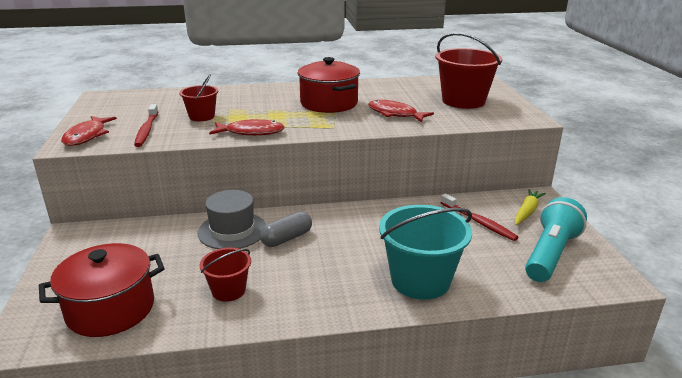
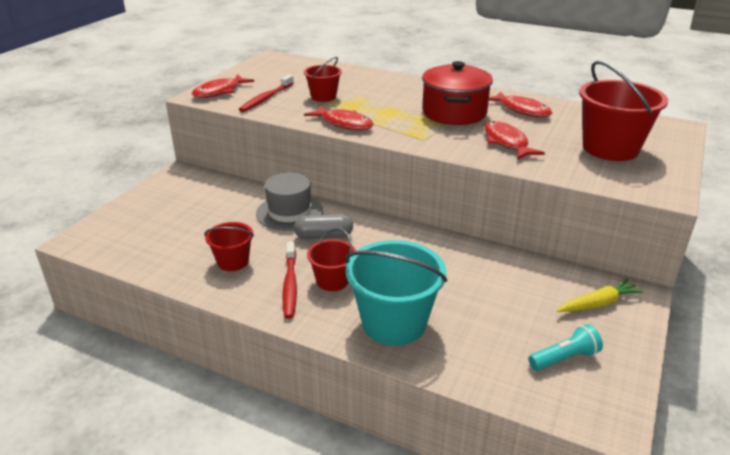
camera: 35 degrees right, 5 degrees up
red pot [39,243,164,337] -> none
red toothbrush [440,193,518,241] -> red toothbrush moved to [283,241,297,319]
turquoise flashlight [525,197,587,282] -> turquoise flashlight [528,324,603,371], size x0.56
none -> red bucket [307,228,356,291]
none -> red fish [489,91,552,117]

